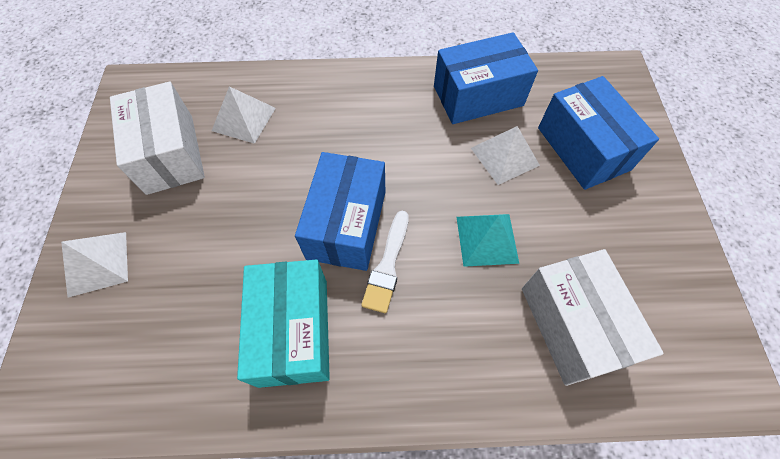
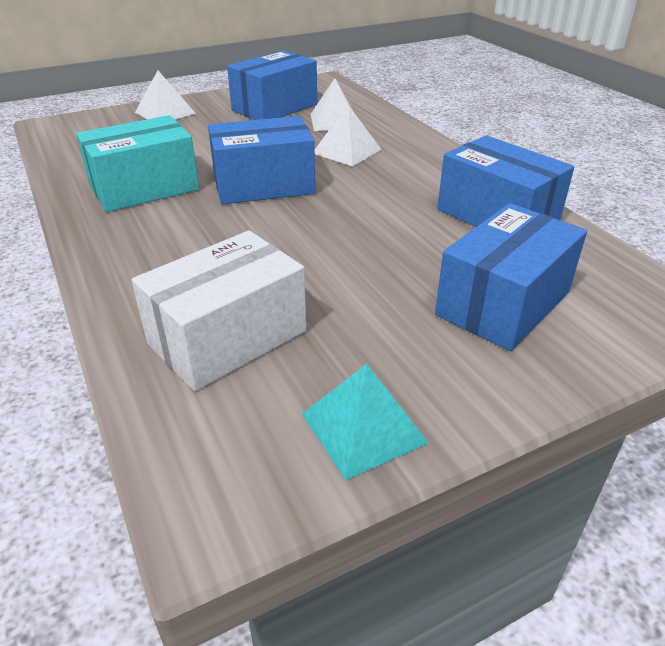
camera: 65 degrees right, 25 degrees down
white box [110,82,205,195] -> blue box [227,51,317,120]
white brush [361,211,409,313] -> none
turquoise pyramid [457,214,519,267] -> turquoise pyramid moved to [302,364,429,480]
white pyramid [471,126,540,185] -> white pyramid moved to [315,105,382,167]

